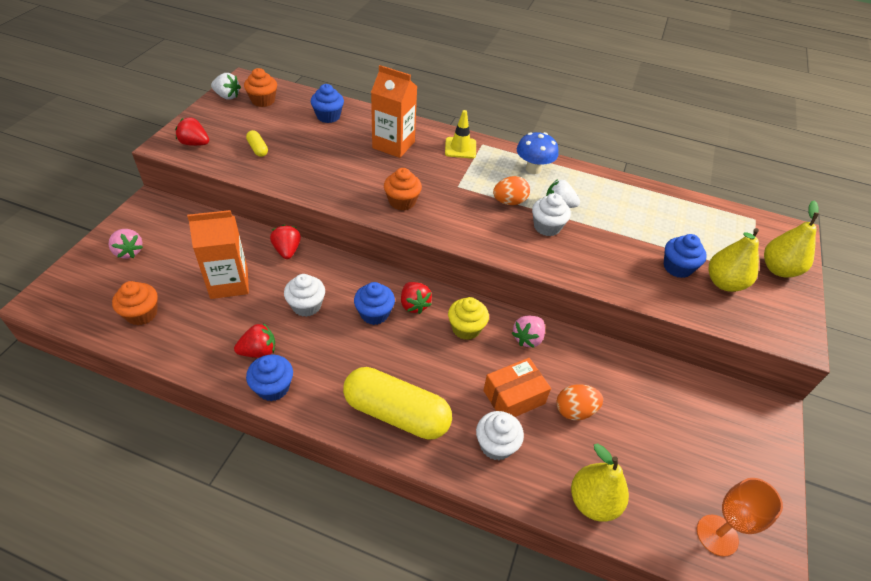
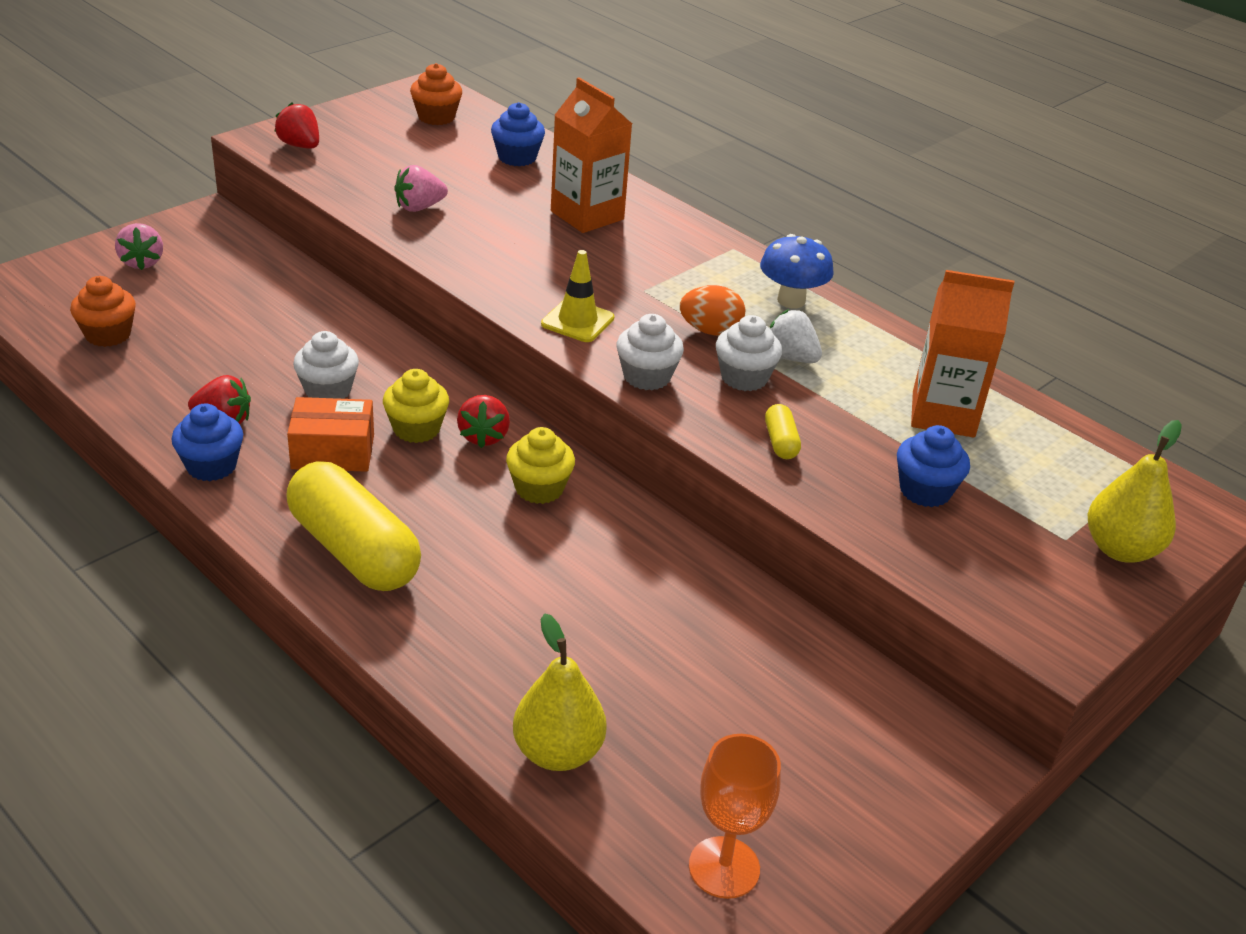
camera: 25 degrees right, 10 degrees down
orange carton [187,210,249,299] -> orange carton moved to [911,270,1014,438]
white strawberry [211,73,241,99] -> none
yellow capsule [246,130,268,157] -> yellow capsule moved to [765,404,801,459]
red strawberry [270,225,301,259] -> none
blue cupcake [354,282,395,325] -> yellow cupcake [383,369,449,443]
orange cupcake [384,168,422,211] -> none
yellow traffic cone [445,110,476,159] -> yellow traffic cone moved to [541,250,614,342]
white cupcake [476,411,524,460] -> white cupcake moved to [617,314,684,390]
orange box [483,358,551,417] -> orange box moved to [287,397,374,472]
pink strawberry [512,316,545,348] -> pink strawberry moved to [394,165,448,212]
orange egg [556,385,603,420] -> none
yellow pear [708,228,759,292] -> none

